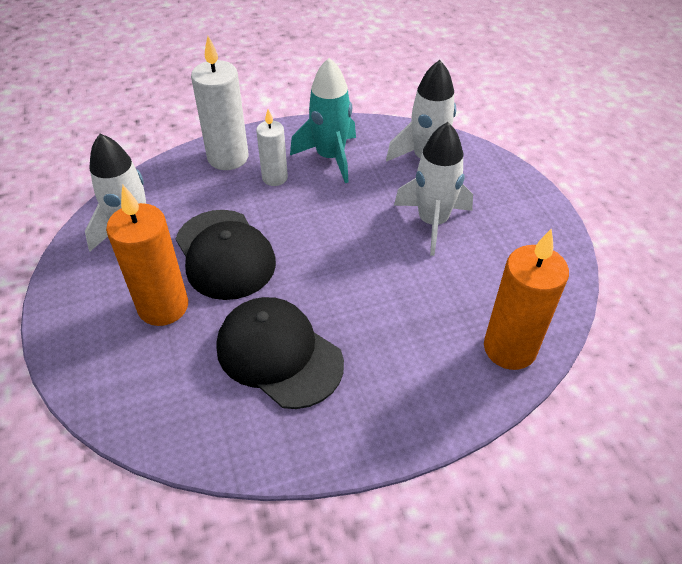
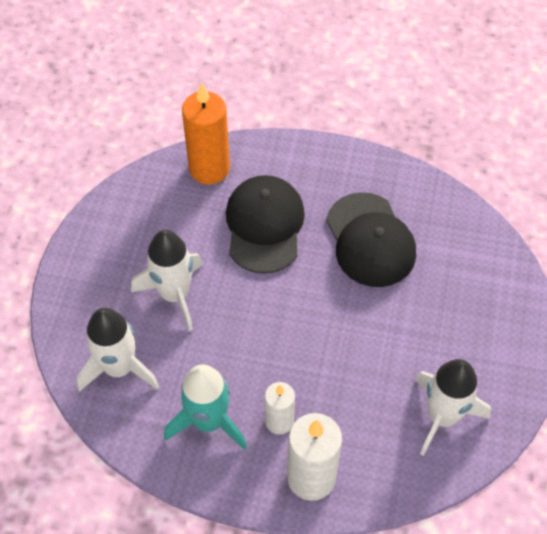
camera: 150 degrees left, 10 degrees up
orange candle [106,185,188,326] -> none
black cap [176,210,276,300] -> black cap moved to [226,175,305,274]

